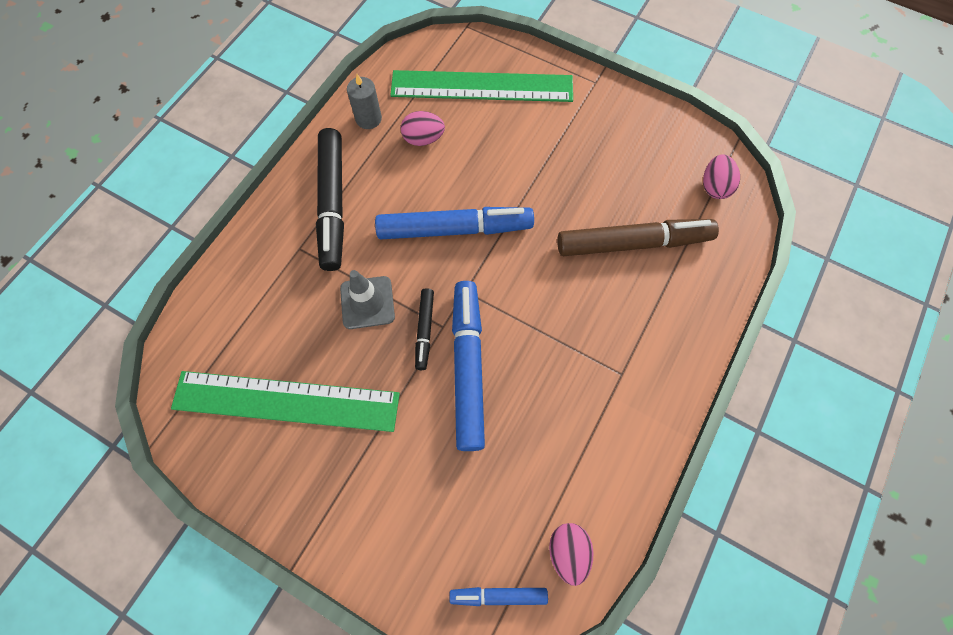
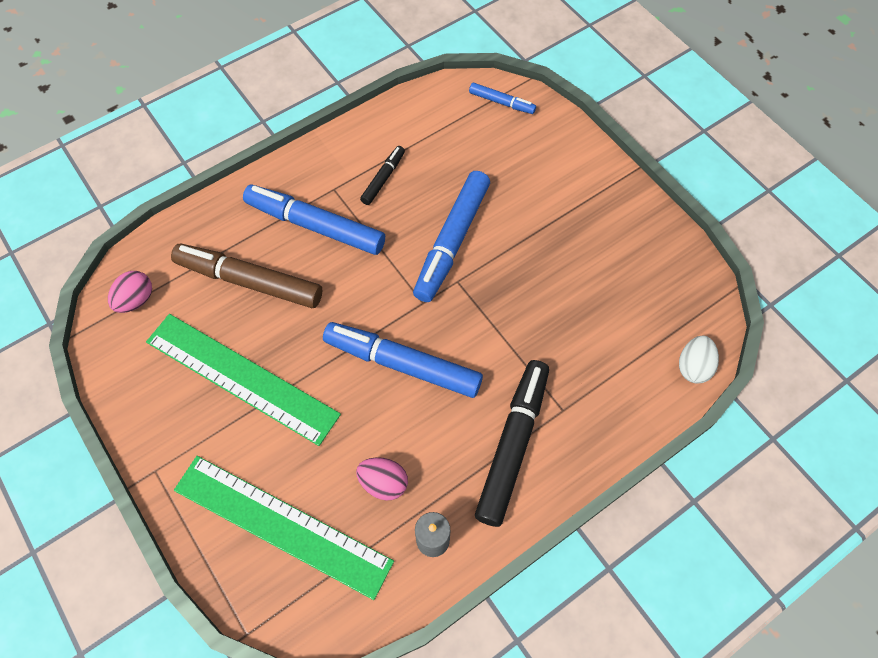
camera: 155 degrees left, 5 degrees down
green ruler [171,371,400,432] -> green ruler moved to [146,314,341,446]
grey traffic cone [340,270,395,329] -> none
black marker [415,288,434,370] -> black marker moved to [360,146,405,205]
pink egg [549,523,594,586] -> none
none -> blue marker [243,185,385,255]
none -> white egg [679,336,719,384]

